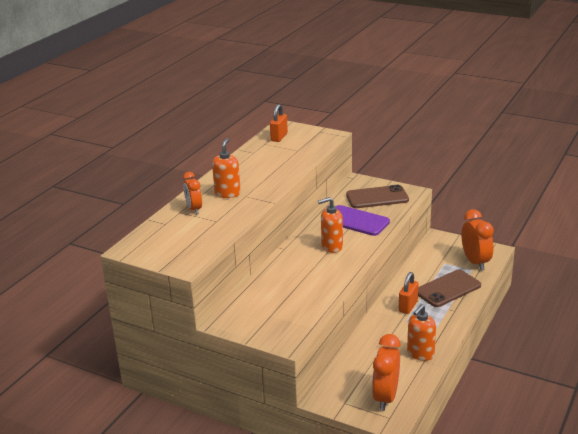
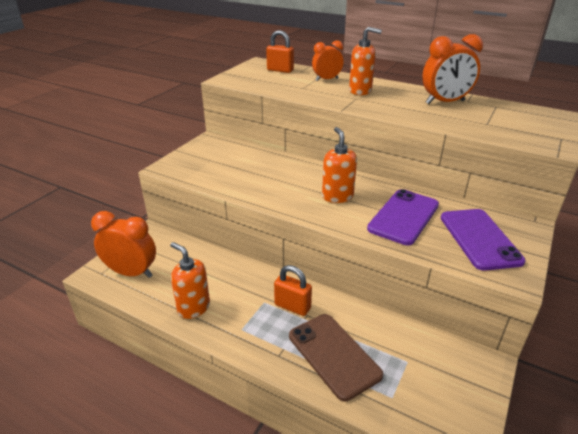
camera: 90 degrees right, 5 degrees up
orange padlock [270,104,288,142] -> orange padlock moved to [266,30,294,73]
brown phone [346,185,409,208] -> purple phone [441,209,526,271]
orange clock [462,209,494,270] -> orange clock moved to [422,34,483,104]

